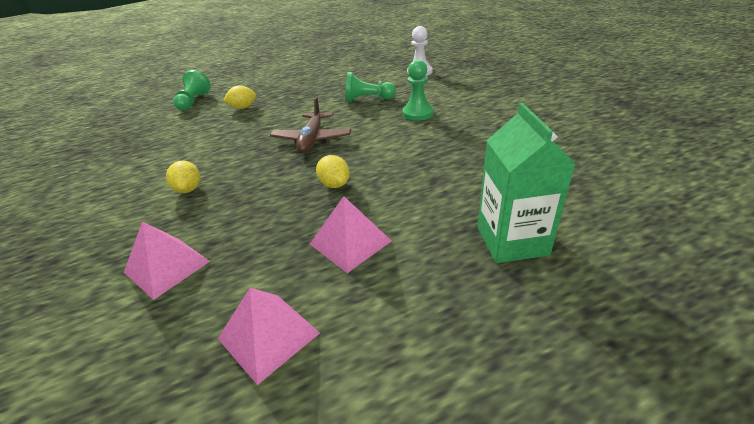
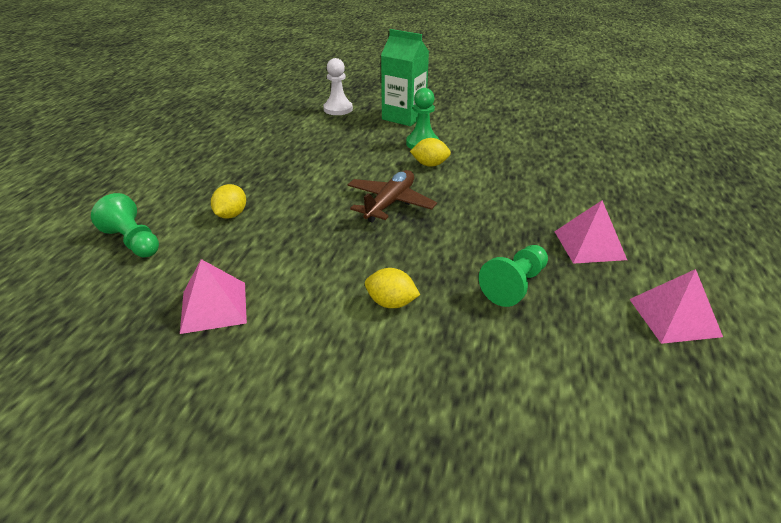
camera: 55 degrees left, 0 degrees up
pink pyramid [124,222,210,300] -> pink pyramid moved to [180,259,247,334]
brown plane [270,97,351,153] -> brown plane turned 105 degrees counterclockwise [348,170,437,223]
yellow lemon [316,155,350,188] -> yellow lemon moved to [410,138,451,167]
green pawn [345,72,396,102] -> green pawn moved to [479,245,548,307]
green carton [478,103,576,263] -> green carton moved to [381,29,429,126]

